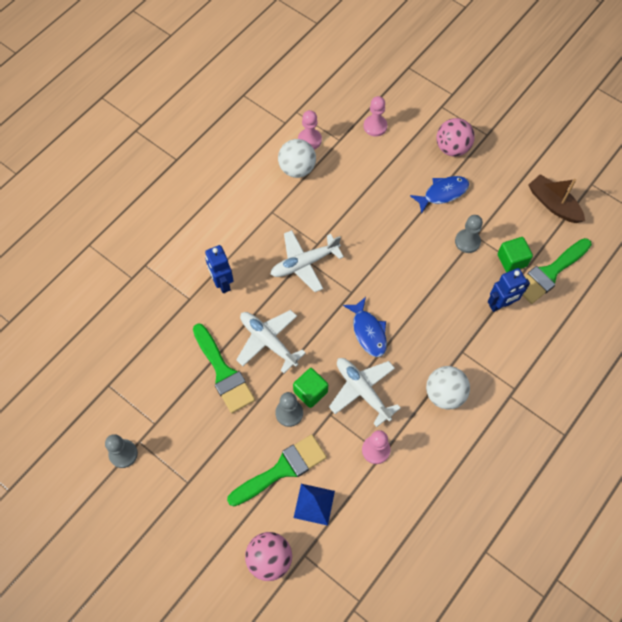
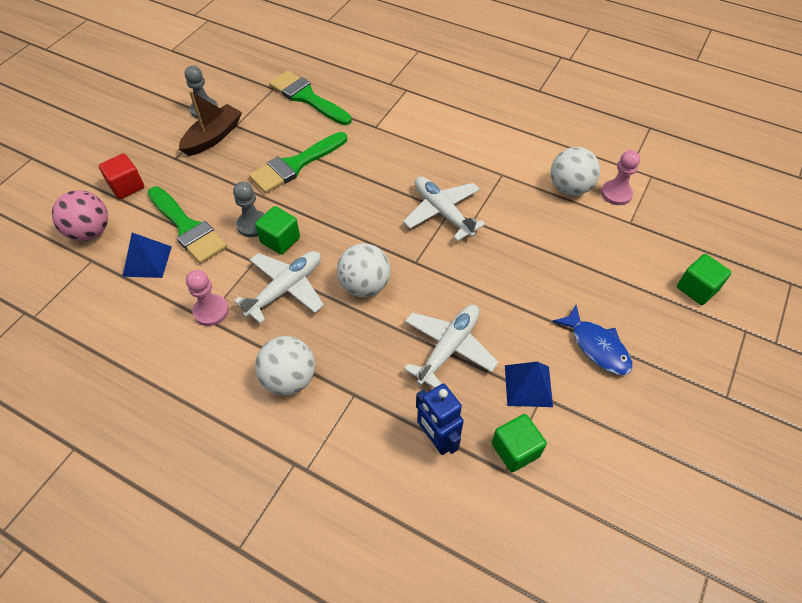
camera: 80 degrees right, 10 degrees down
blue robot [205,245,234,293] -> none
white plane [236,310,306,373] -> white plane moved to [404,305,499,388]
blue fish [343,297,387,357] -> white ball [337,243,391,297]
pink pawn [364,96,387,136] -> none
pink ball [436,118,475,157] -> none
grey pawn [455,215,483,253] -> blue pyramid [505,362,553,407]
green brush [522,238,592,304] -> green brush moved to [269,70,352,125]
brown boat [529,174,585,223] -> brown boat moved to [179,91,242,156]
none -> red cube [99,153,144,199]
none -> green cube [677,254,731,305]

